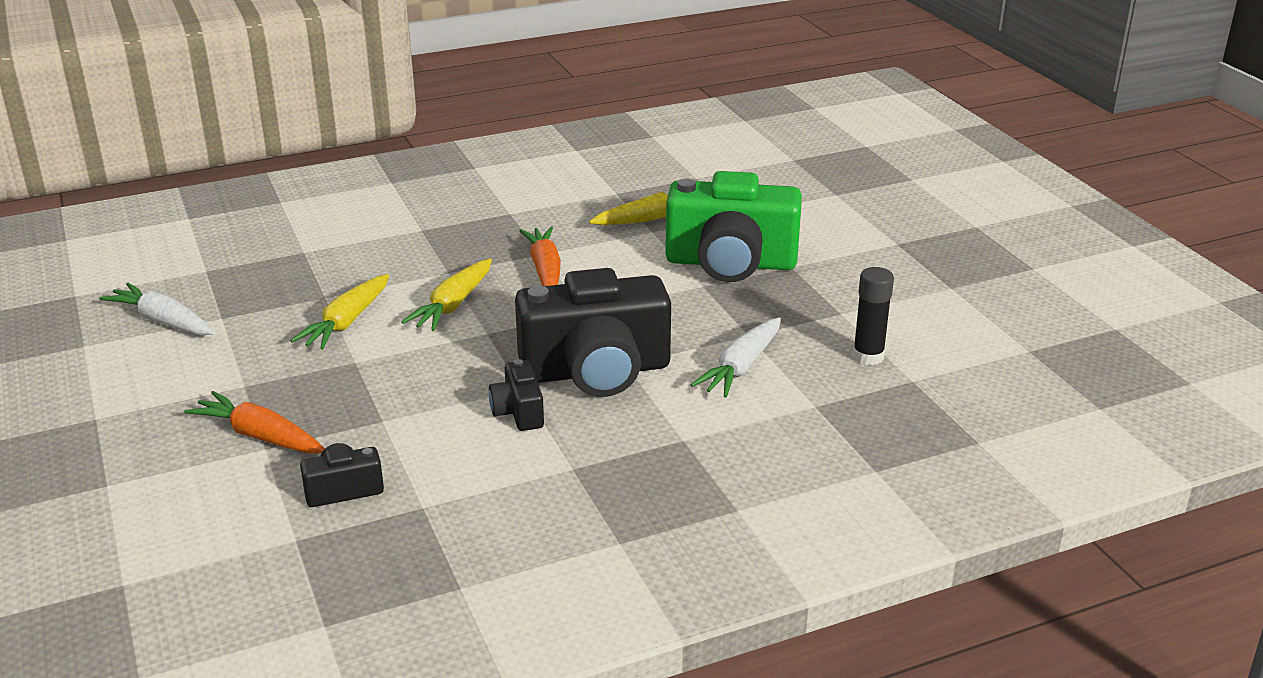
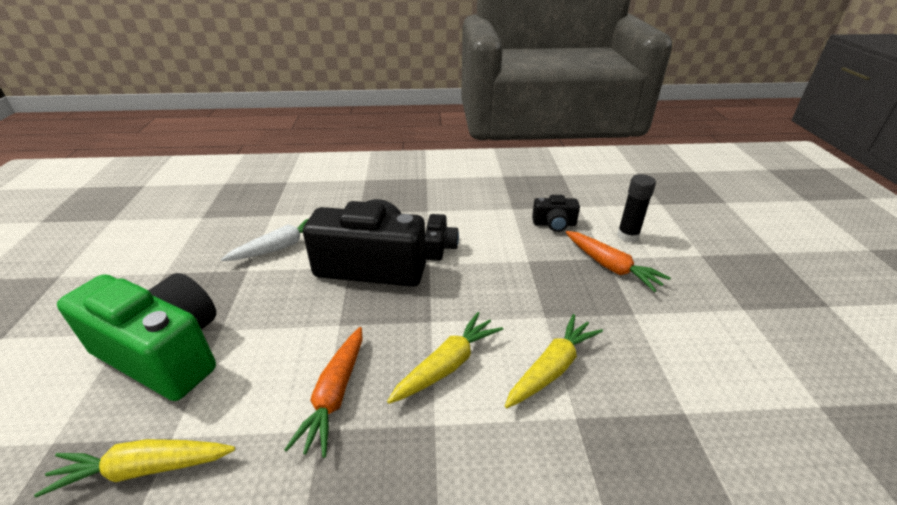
camera: 160 degrees left, 5 degrees up
white carrot [99,283,215,335] -> none
black glue stick [853,267,894,365] -> black glue stick moved to [617,174,656,242]

